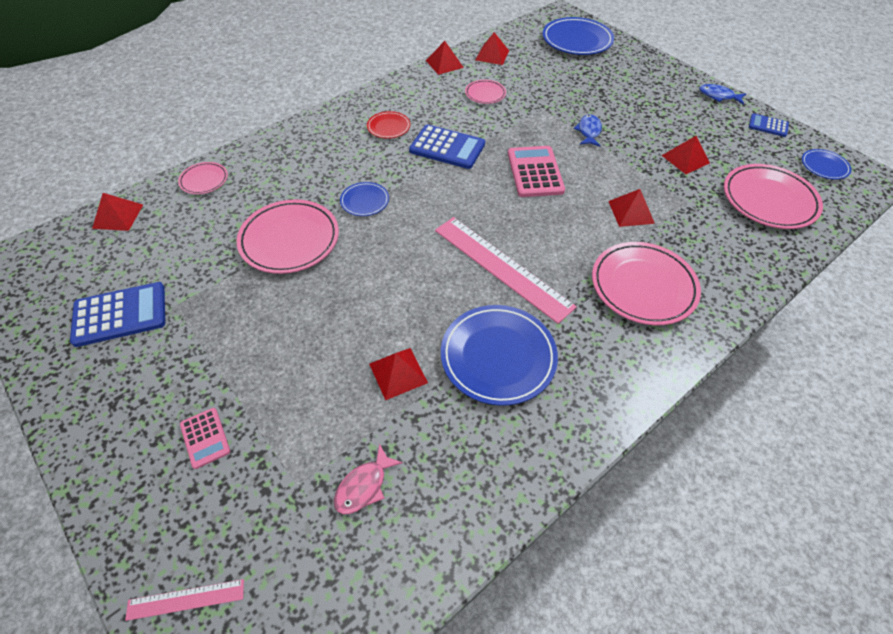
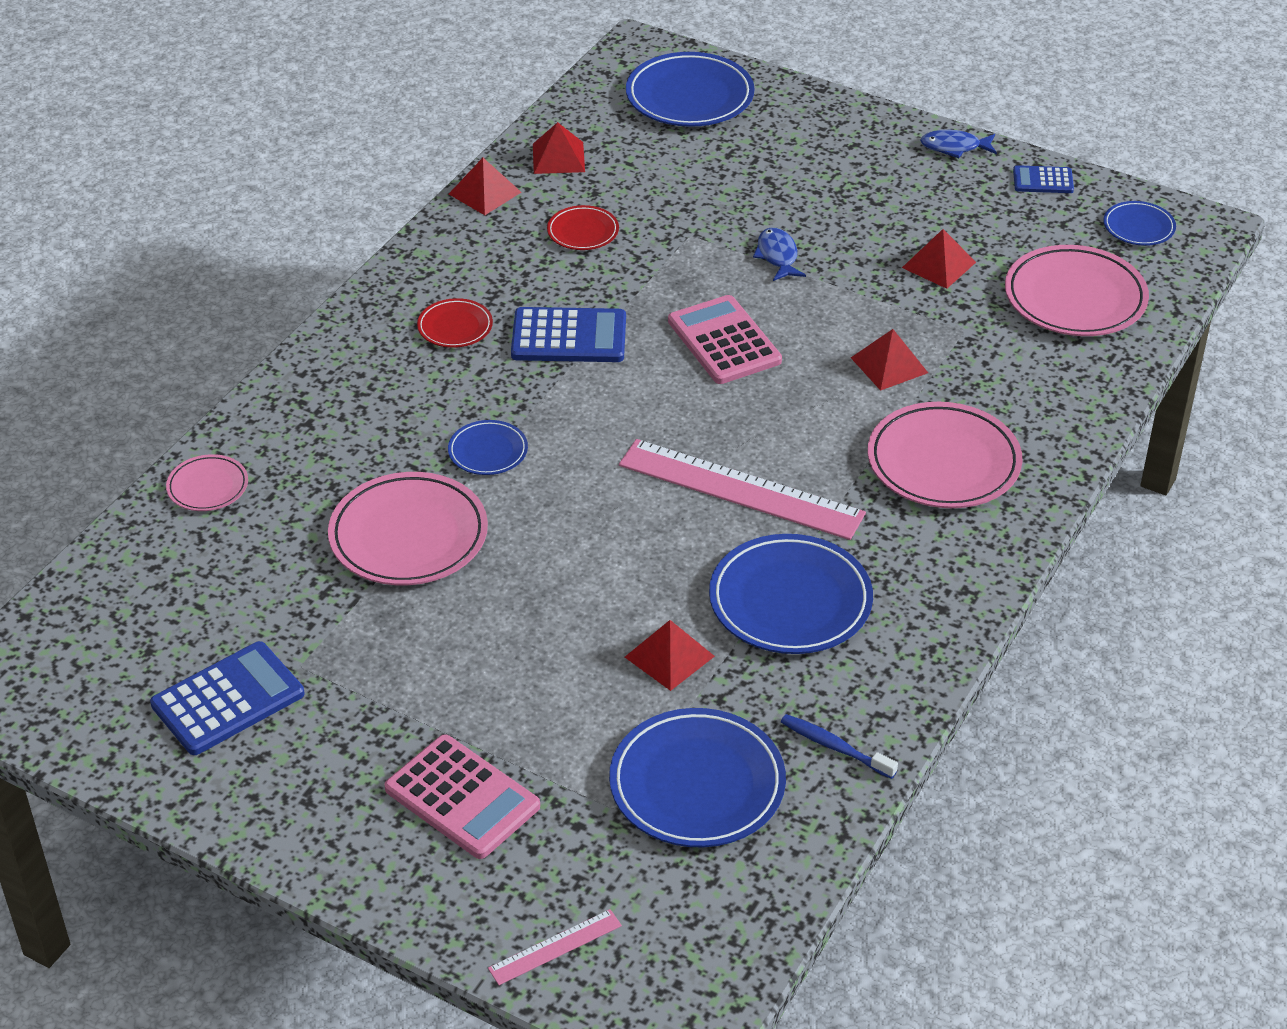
camera: 20 degrees left, 10 degrees down
red pyramid [92,193,143,231] -> none
pink calculator [180,408,230,469] -> pink calculator [384,734,540,859], size x1.79
pink fish [334,444,403,514] -> blue plate [609,708,786,847]
pink plate [465,80,506,104] -> red plate [547,205,619,250]
none -> blue toothbrush [781,714,898,779]

